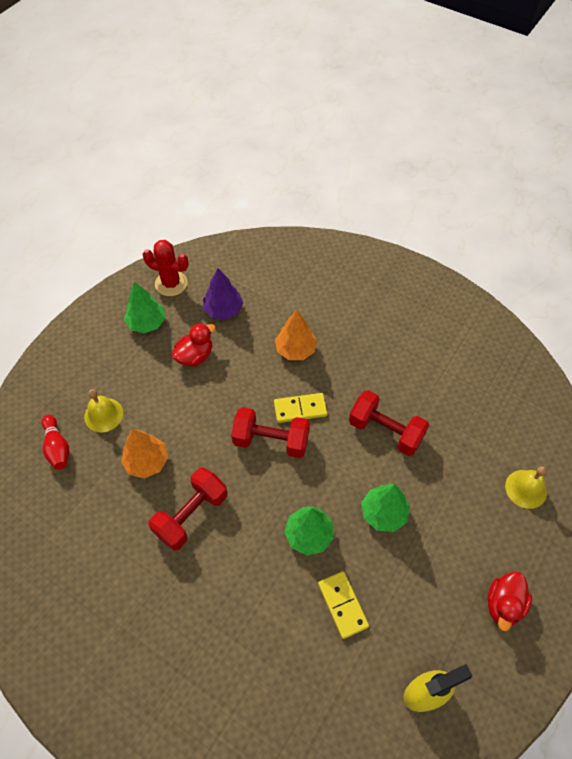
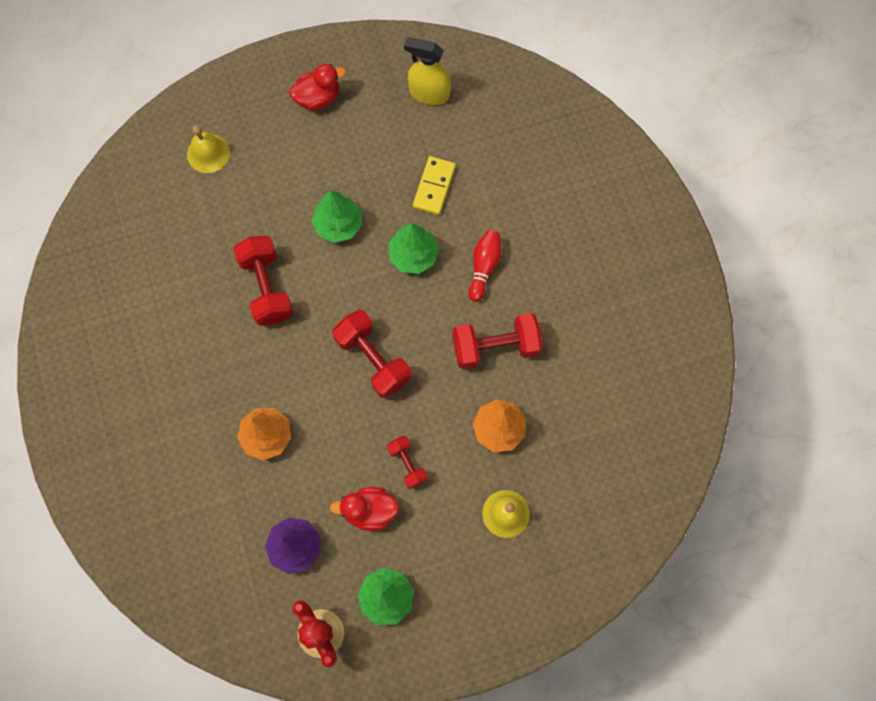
camera: 140 degrees left, 15 degrees up
red bowling pin [41,415,69,470] -> red bowling pin moved to [468,230,502,302]
yellow domino [274,393,327,423] -> none
none -> red dumbbell [387,436,428,489]

